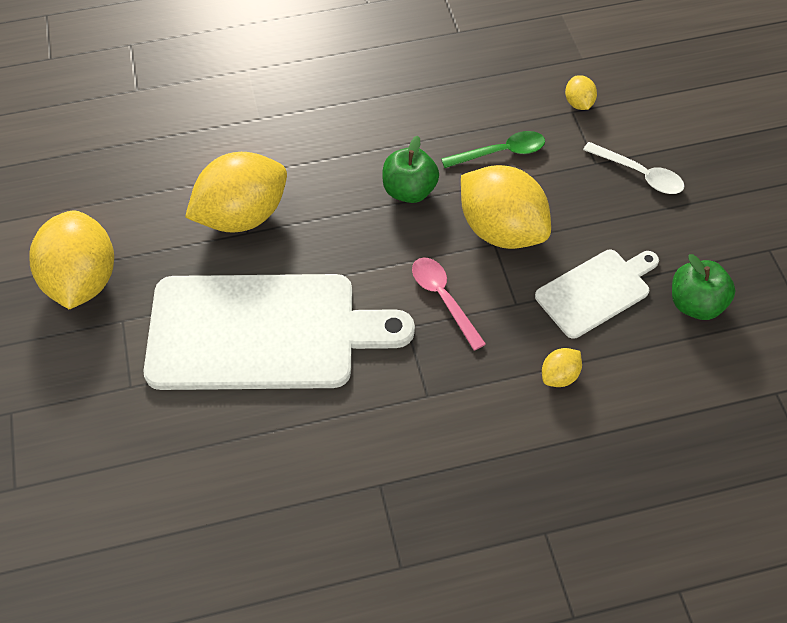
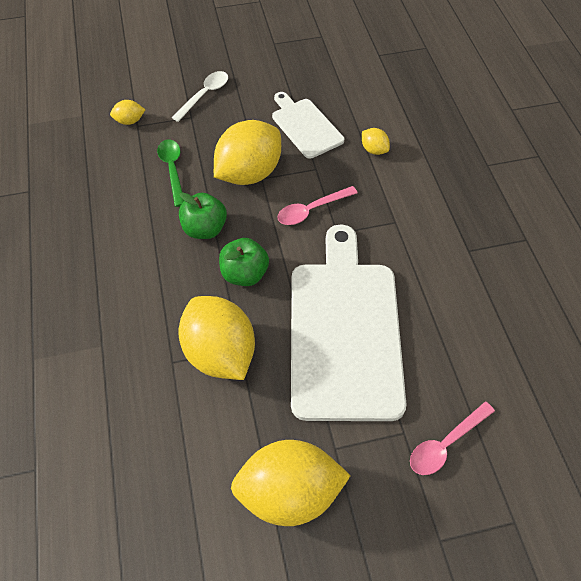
camera: 90 degrees left, 0 degrees up
green apple [672,254,736,320] -> green apple moved to [219,238,269,286]
none -> pink spoon [410,402,495,475]

